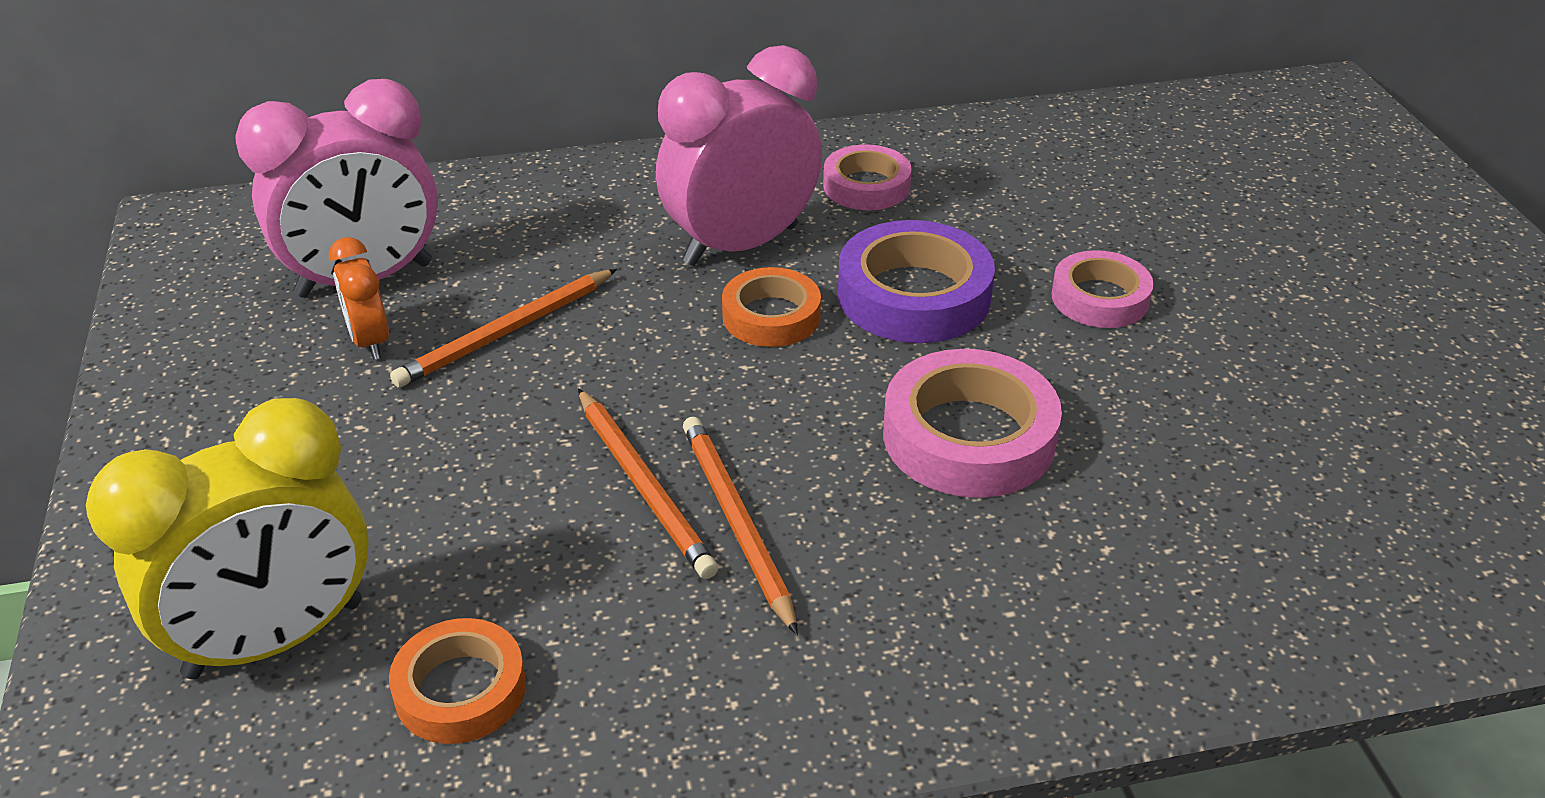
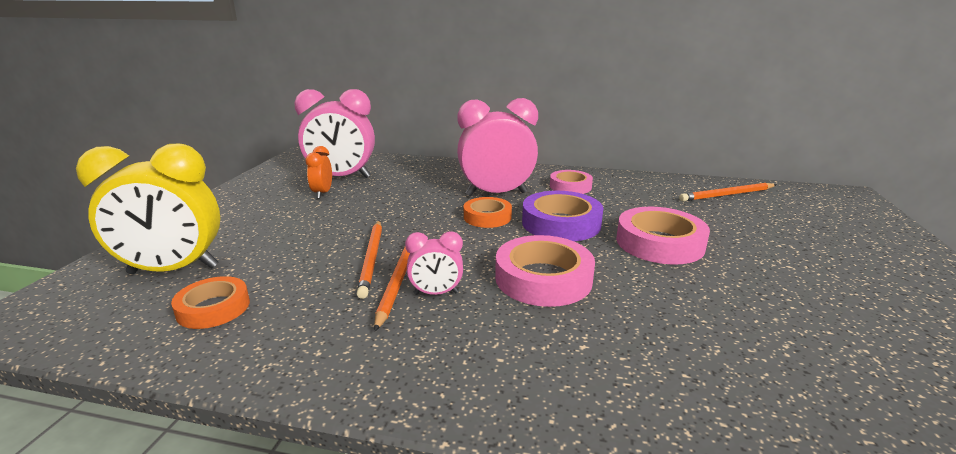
camera: 25 degrees right, 15 degrees down
orange pencil [390,269,617,388] -> orange pencil moved to [679,183,776,202]
pink tape [1051,250,1154,328] -> pink tape [616,207,710,265], size x1.59
none -> pink clock [405,231,463,295]

